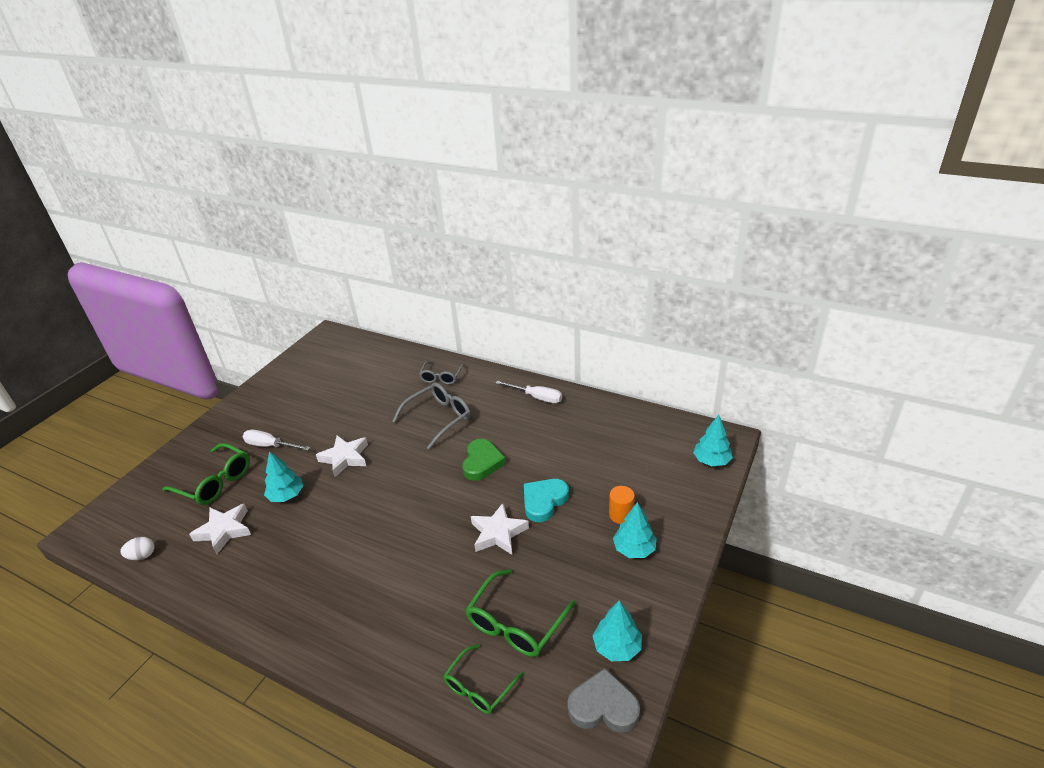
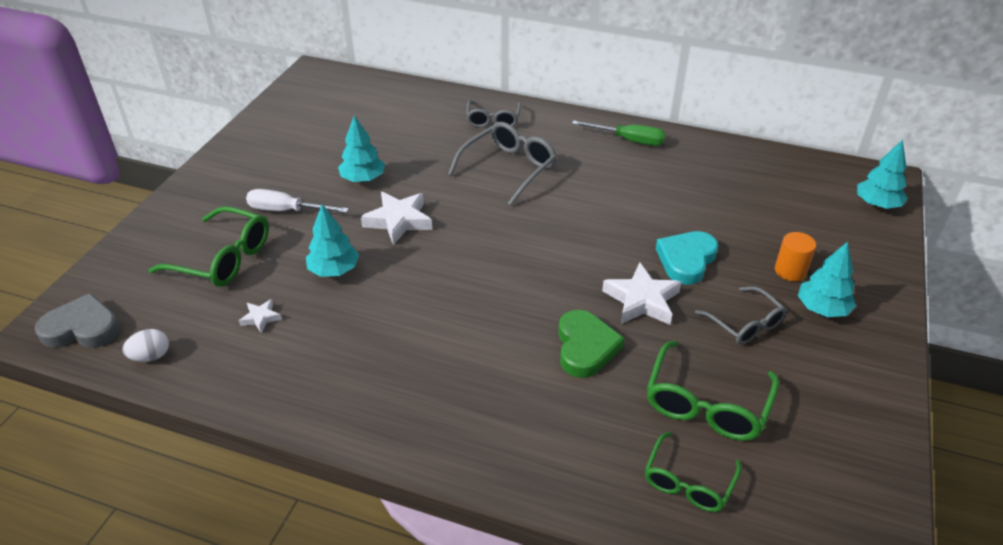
camera: 10 degrees left, 5 degrees up
white star [189,504,251,554] -> white star [239,299,282,333], size x0.51
green heart [462,439,506,481] -> green heart moved to [558,310,624,378]
white screwdriver [496,381,562,403] -> green screwdriver [572,120,666,146]
grey heart [567,668,640,733] -> grey heart moved to [35,293,120,348]
turquoise tree [593,600,642,661] -> turquoise tree moved to [338,115,385,182]
none -> grey glasses [695,286,787,345]

